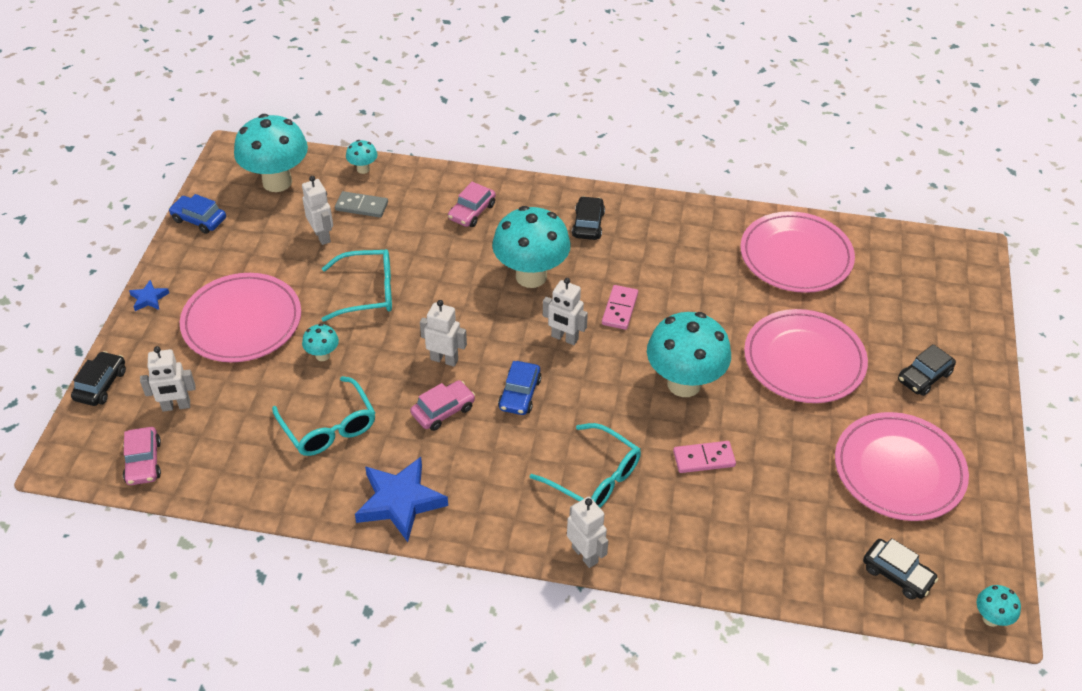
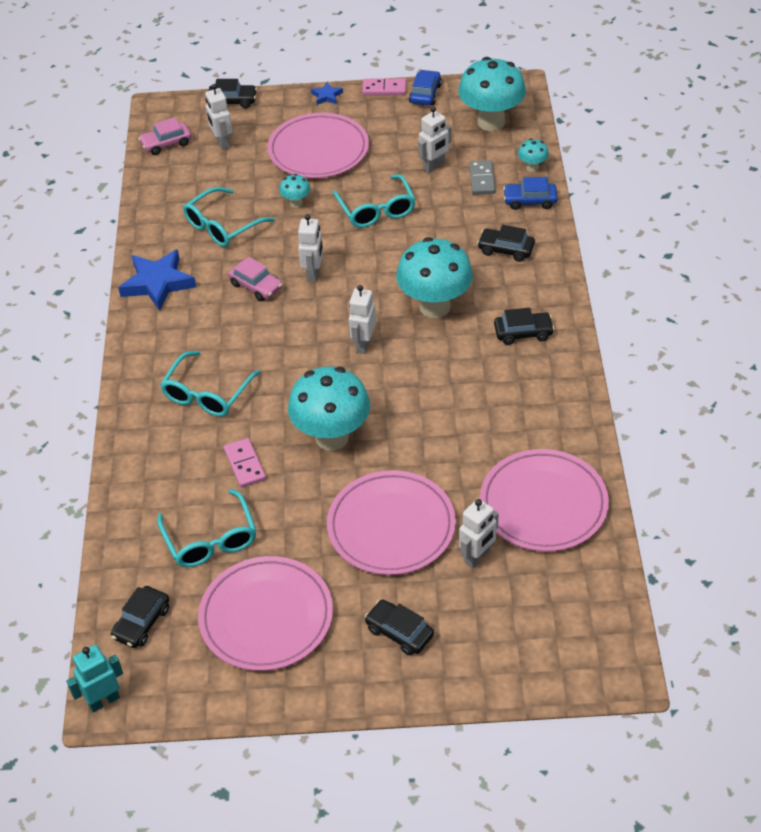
camera: 80 degrees right, 0 degrees up
pink car [448,182,496,227] -> black car [477,225,535,262]
blue car [498,361,542,415] -> blue car moved to [503,177,557,210]
white robot [567,497,608,568] -> white robot moved to [459,499,499,568]
pink domino [602,285,638,330] -> pink domino moved to [362,78,406,95]
turquoise mushroom [976,585,1021,627] -> turquoise robot [67,645,123,712]
none -> turquoise glasses [157,489,256,567]

